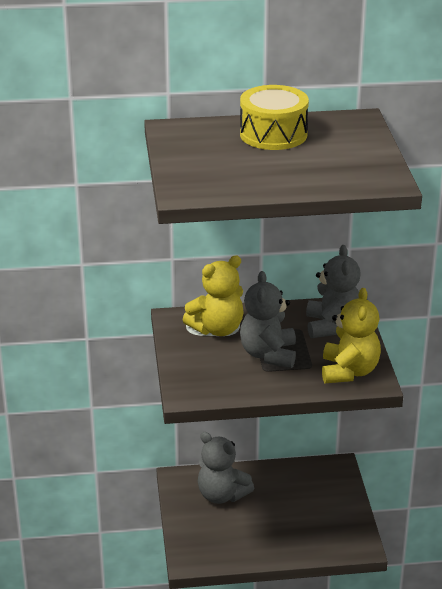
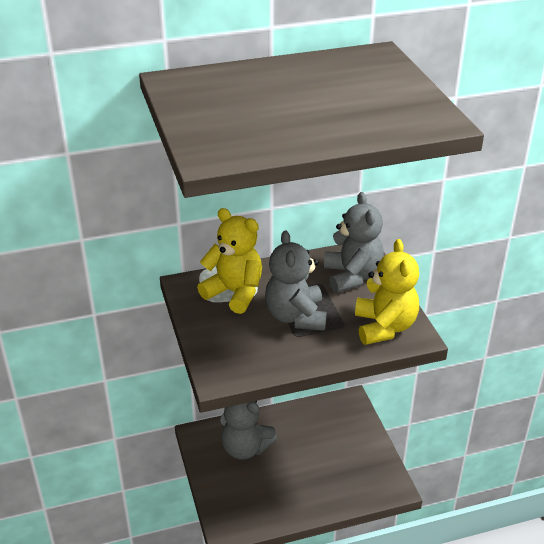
camera: 10 degrees left, 5 degrees up
yellow teddy bear [183,255,244,336] -> yellow teddy bear turned 105 degrees counterclockwise [197,208,262,314]
yellow drum [240,85,309,150] -> none

